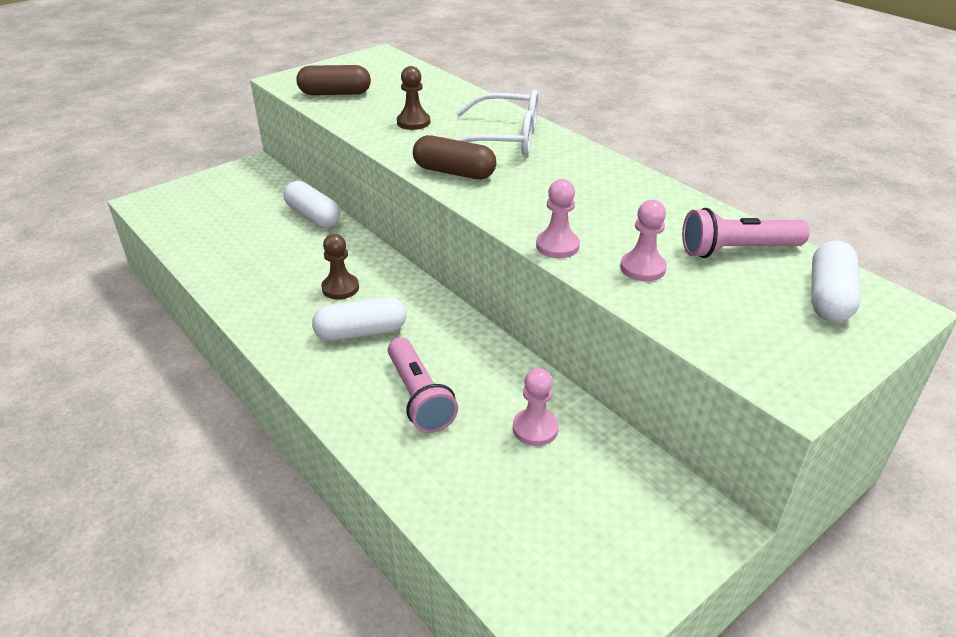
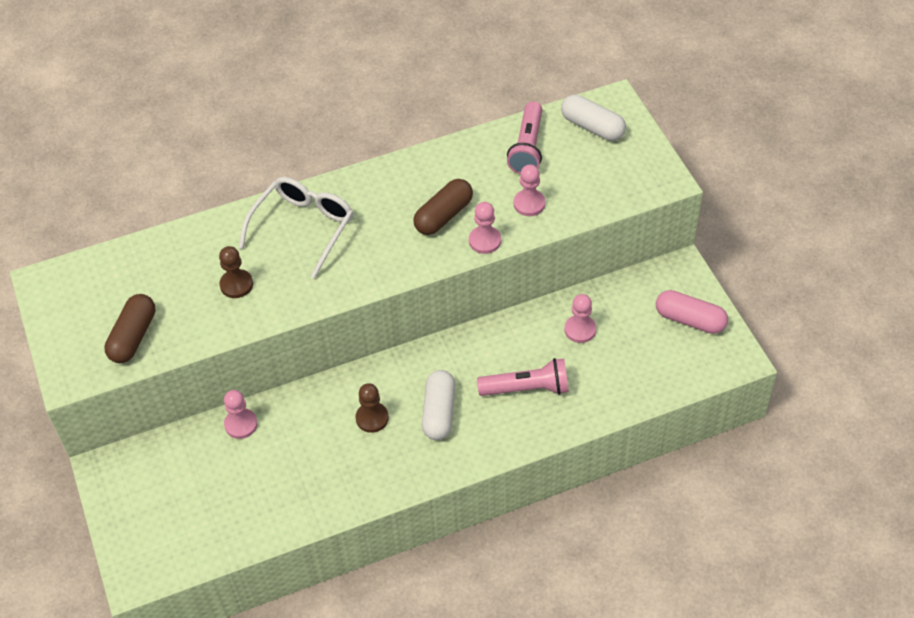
camera: 70 degrees left, 15 degrees up
white capsule [284,181,340,228] -> pink pawn [224,390,258,439]
brown capsule [413,135,496,179] -> brown capsule moved to [413,179,473,235]
none -> pink capsule [656,290,728,334]

